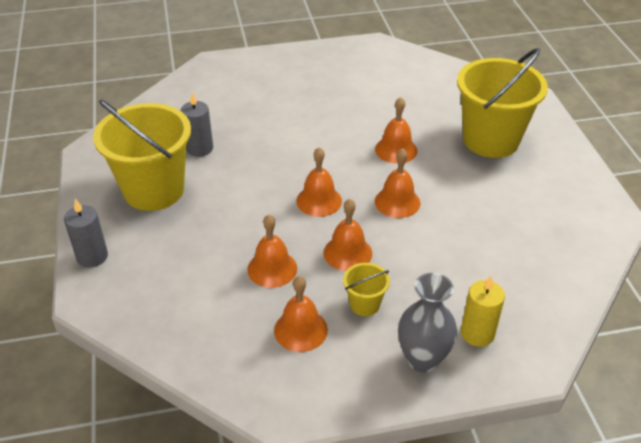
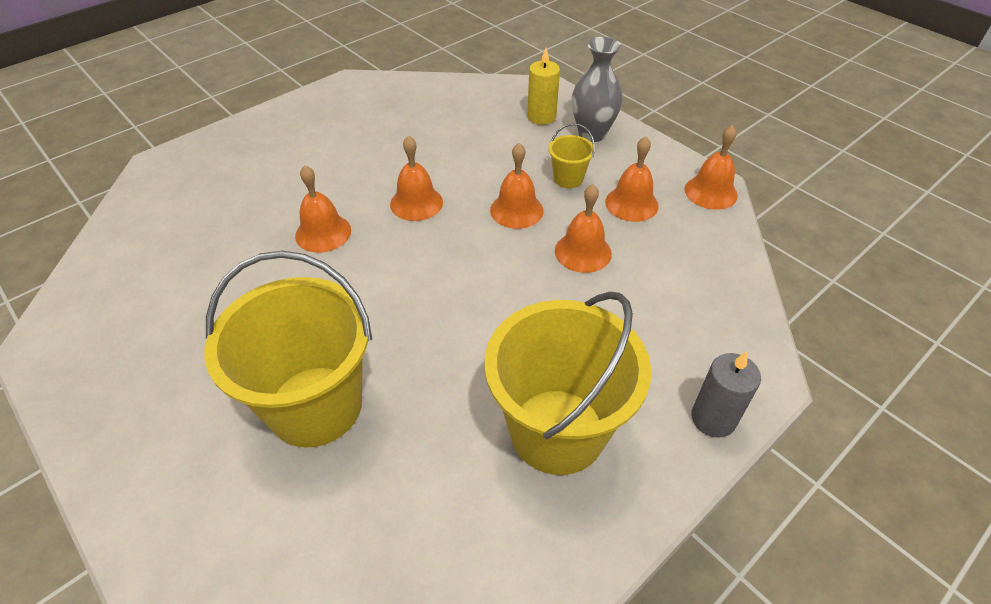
camera: 120 degrees left, 5 degrees up
grey candle [181,92,213,157] -> none
orange bell [296,147,342,217] -> orange bell moved to [685,125,738,210]
yellow bucket [457,48,548,158] -> yellow bucket moved to [205,251,372,448]

